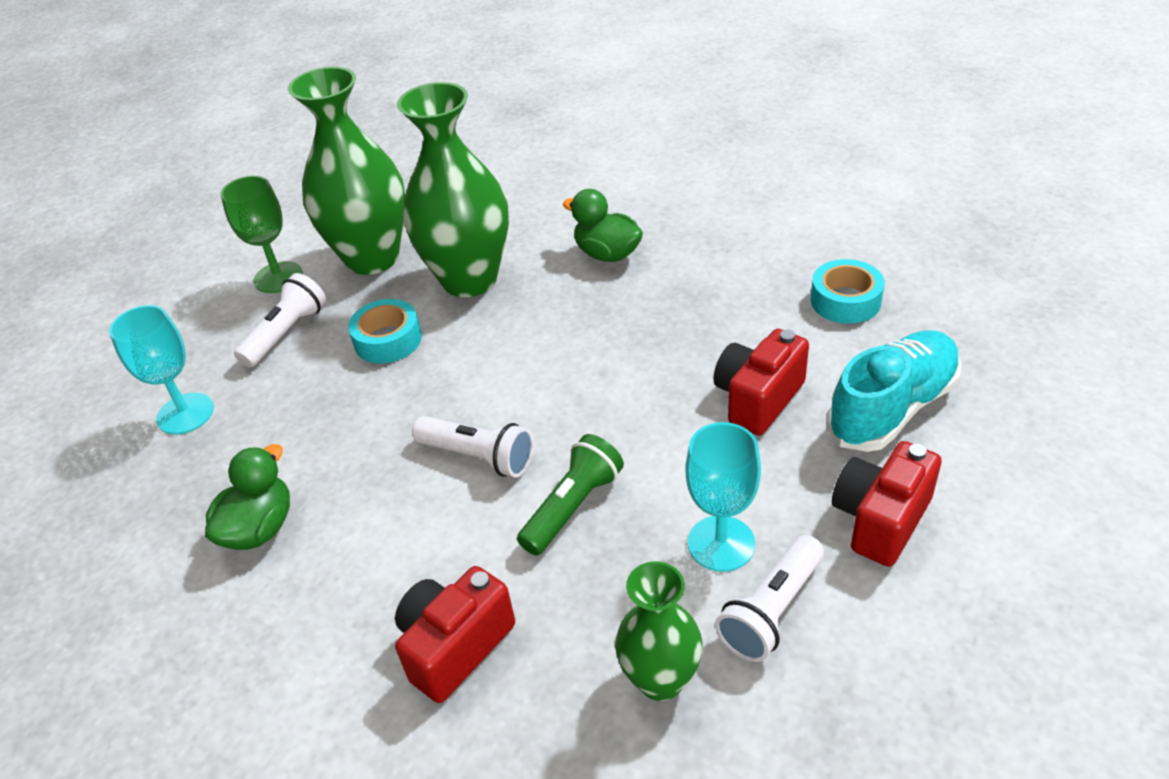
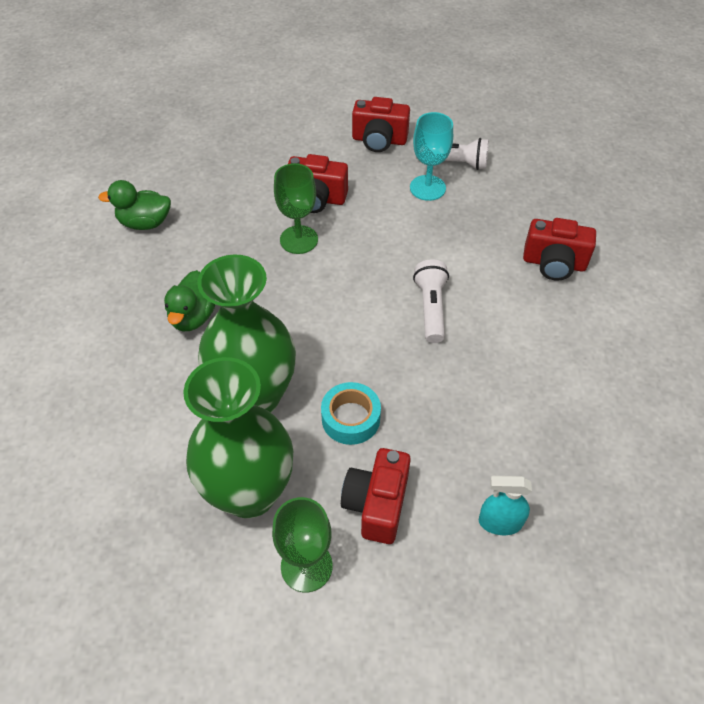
camera: 120 degrees left, 10 degrees up
turquoise goblet [109,305,214,435] -> turquoise spray bottle [479,476,532,535]
green duck [205,444,290,550] -> green duck moved to [98,180,171,230]
white flashlight [234,273,326,368] -> red camera [341,448,411,544]
green flashlight [517,434,624,556] -> none
green vase [615,561,703,701] -> none
turquoise tape [811,259,885,324] -> none
turquoise shoe [827,330,961,452] -> none
none -> green goblet [274,163,318,254]

